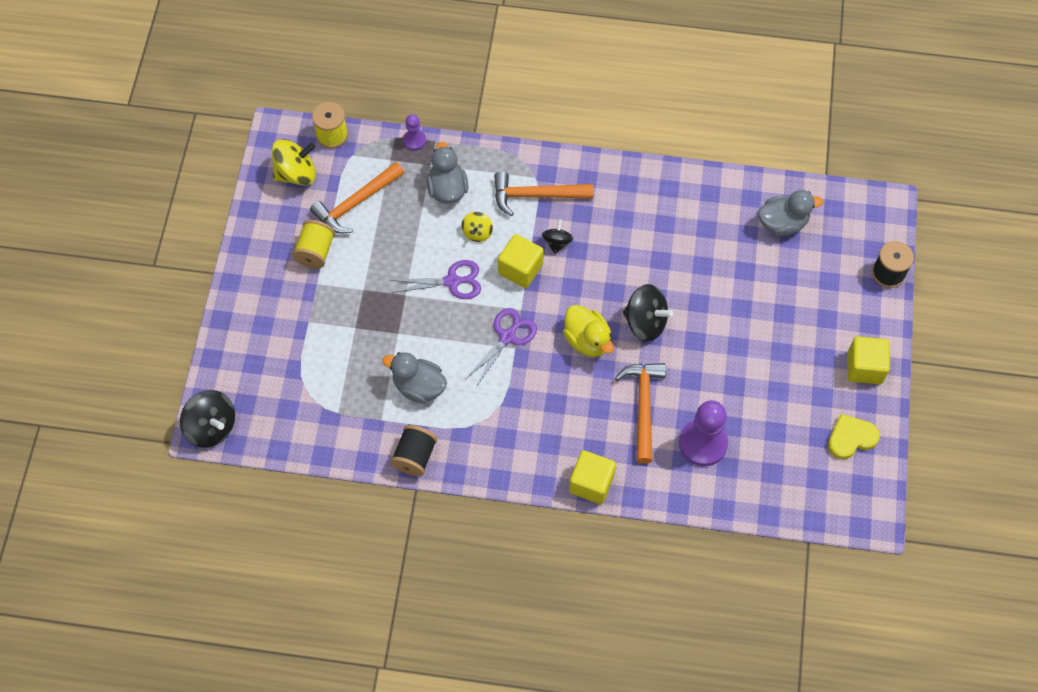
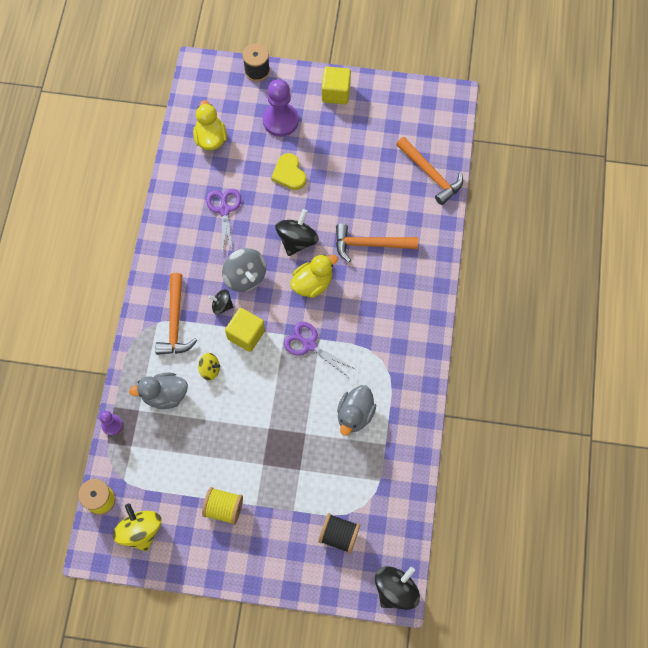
camera: 90 degrees left, 5 degrees up
orange hammer [310,162,404,234] -> orange hammer moved to [396,137,463,205]
purple scissors [390,260,481,299] -> purple scissors moved to [206,189,241,255]
black spool [390,425,437,476] -> black spool moved to [318,513,360,554]
yellow cube [569,450,616,504] -> none
purple pawn [679,400,728,466] -> purple pawn moved to [263,79,299,137]
grey duck [758,190,823,236] -> yellow duck [193,100,227,150]
yellow heart [828,414,880,459] -> yellow heart moved to [271,153,306,190]
none -> grey spinning top [222,248,266,292]

